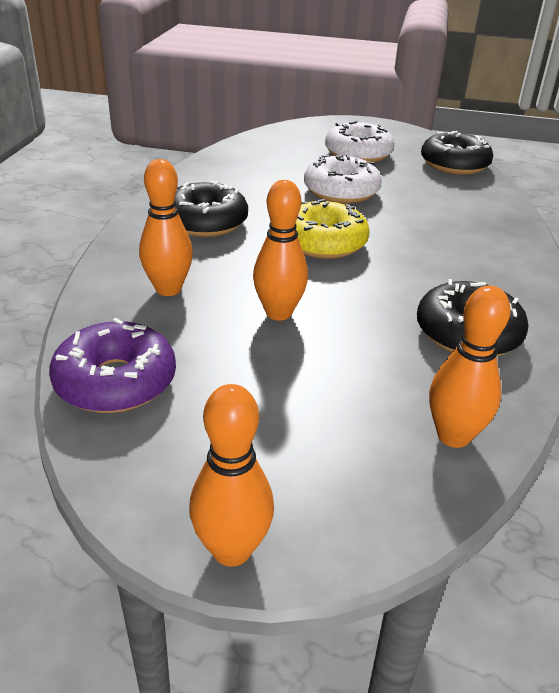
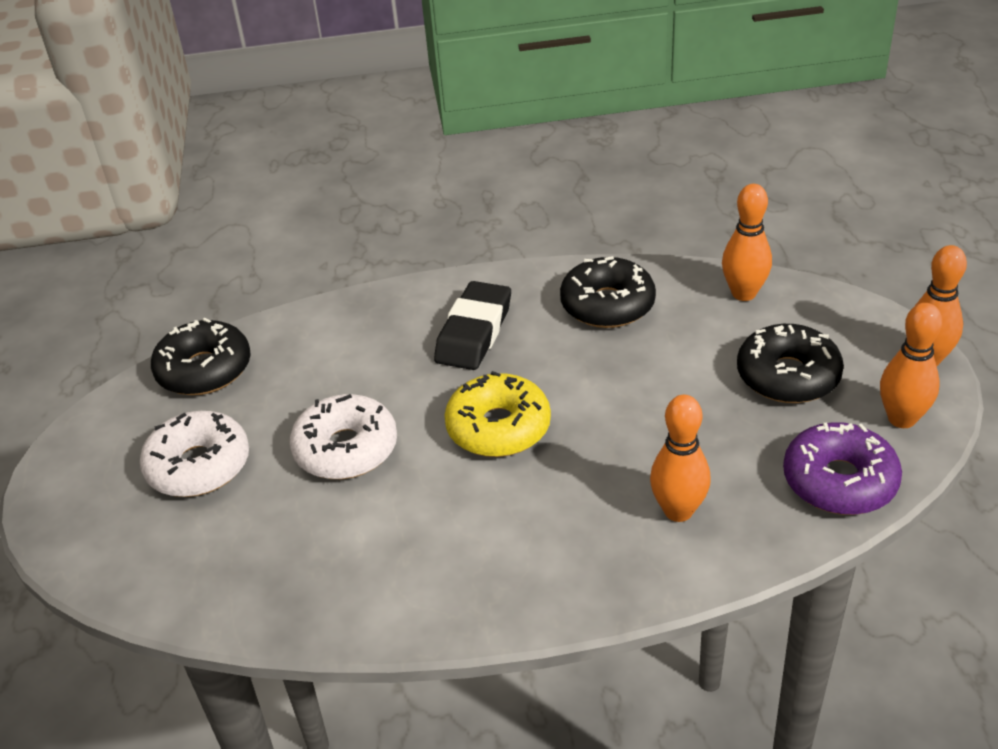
camera: 105 degrees left, 5 degrees up
black donut [174,181,248,237] -> black donut moved to [737,324,844,403]
orange bowling pin [253,180,308,321] -> orange bowling pin moved to [880,303,942,428]
none -> black eraser [434,281,511,370]

